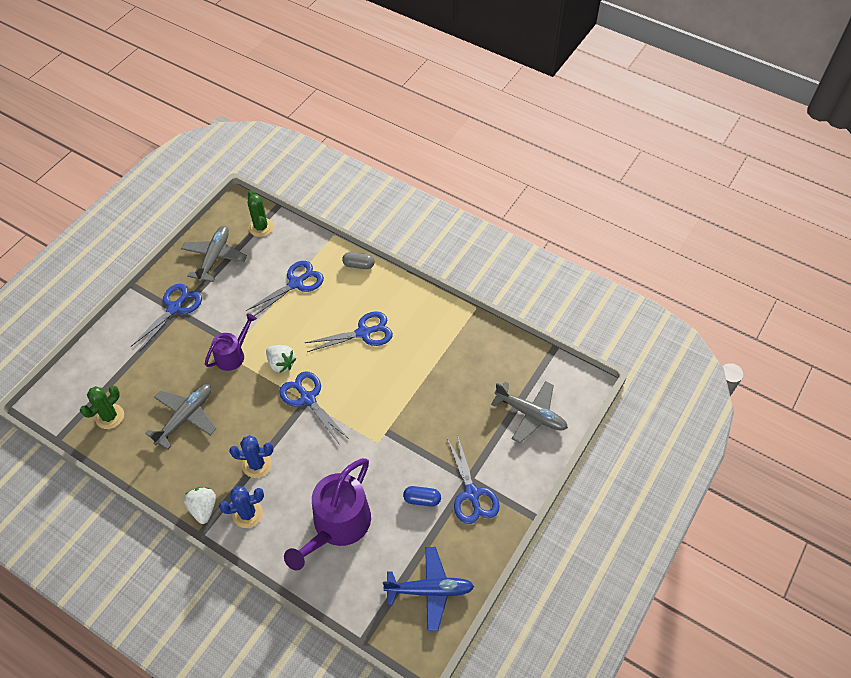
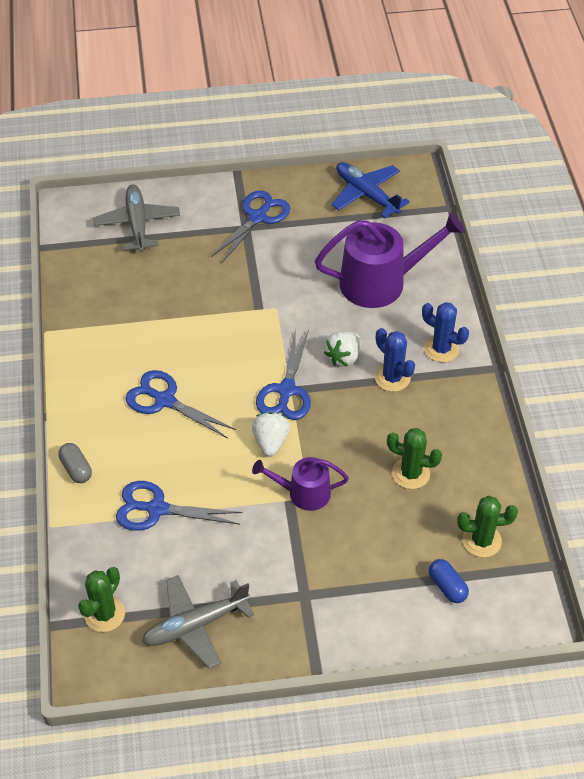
camera: 130 degrees left, 5 degrees down
blue scissors [131,284,202,352] -> none
grey plane [145,384,216,449] -> green cactus [387,428,442,489]
white strawberry [184,487,216,524] -> white strawberry moved to [324,332,361,367]
blue capsule [403,486,441,507] -> blue capsule moved to [429,559,469,603]

